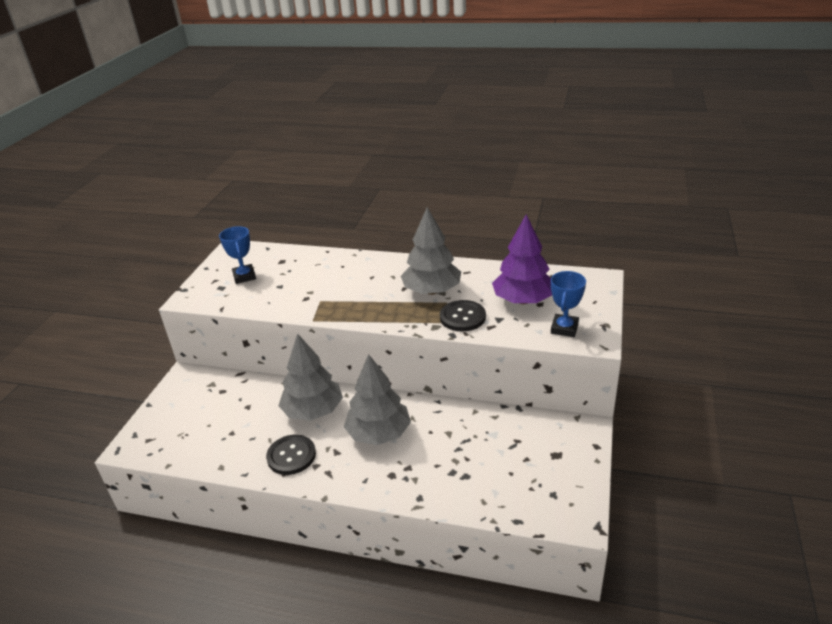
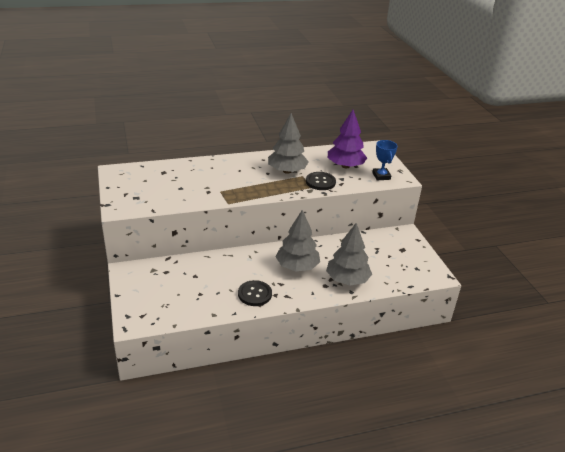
camera: 35 degrees left, 0 degrees up
blue trophy [219,226,256,284] -> none
grey tree [279,333,343,421] -> grey tree moved to [326,223,372,286]

